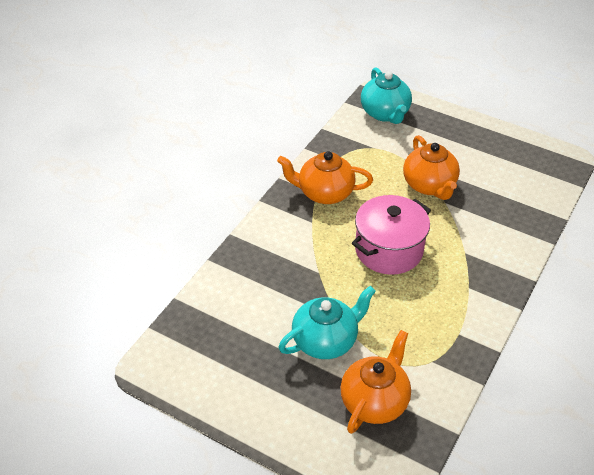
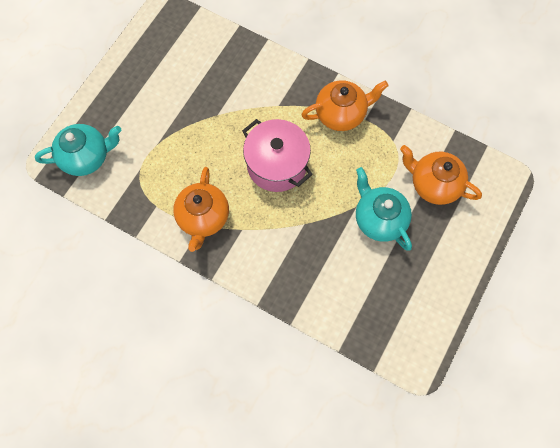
camera: 90 degrees left, 25 degrees up
orange teapot [403,135,460,200] -> orange teapot moved to [301,80,388,131]

